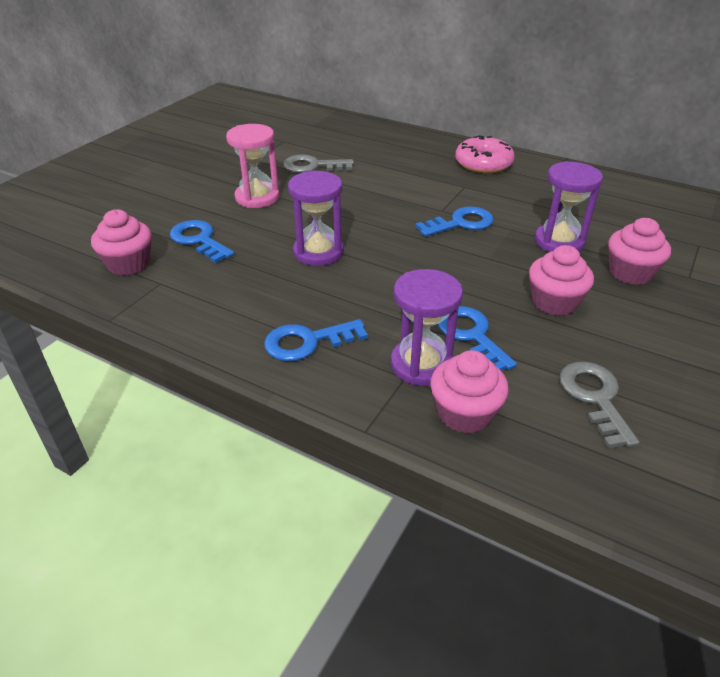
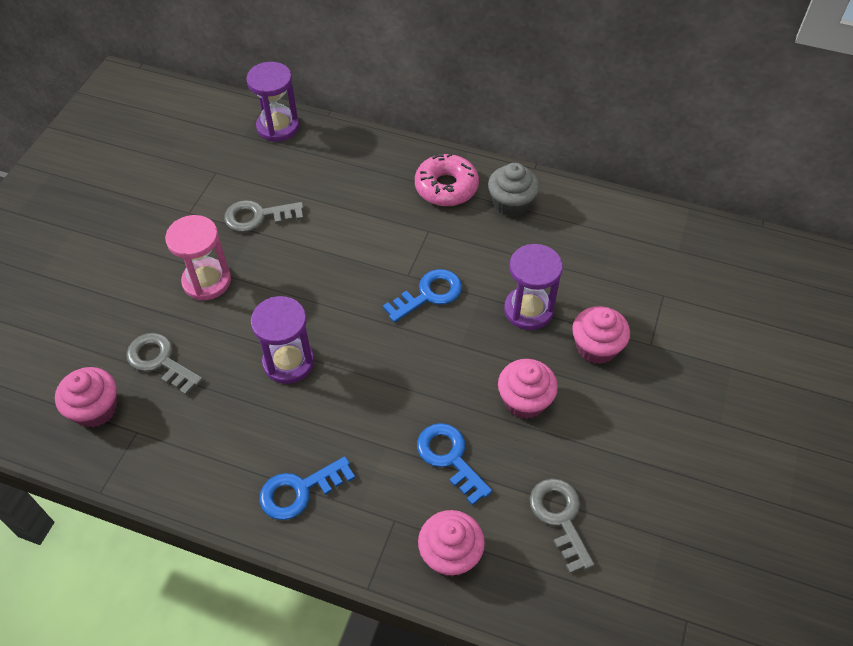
camera: 10 degrees left, 15 degrees up
blue key [170,220,234,263] -> grey key [126,333,203,395]
purple hourglass [391,269,463,386] -> purple hourglass moved to [246,62,299,142]
none -> grey cupcake [488,163,539,217]

